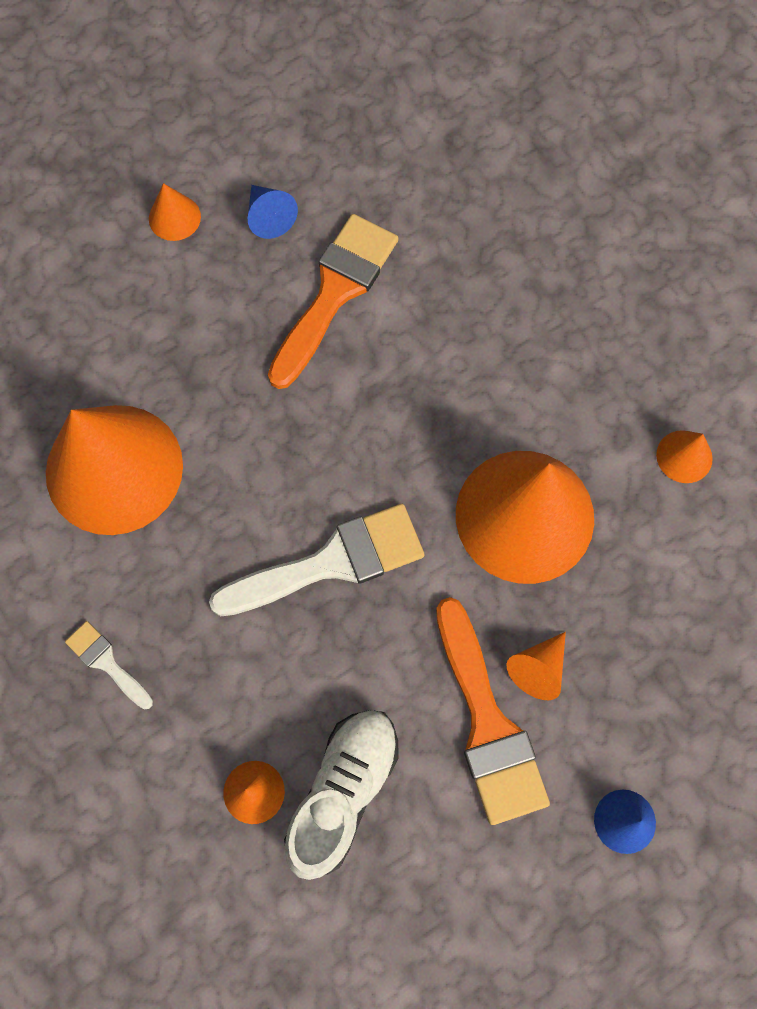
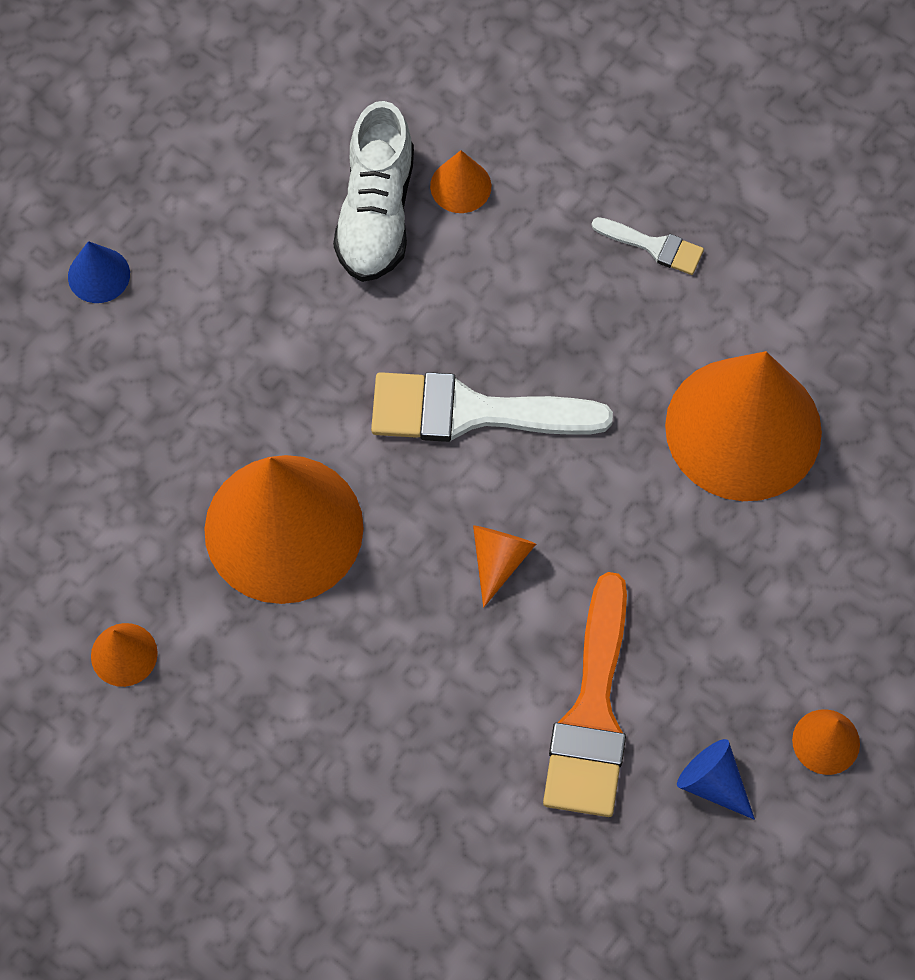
camera: 160 degrees right, 5 degrees down
white brush [209,504,424,616] -> white brush turned 45 degrees clockwise [371,372,613,442]
orange brush [436,597,550,825] -> none
orange cone [506,632,566,700] -> orange cone moved to [473,525,536,608]

